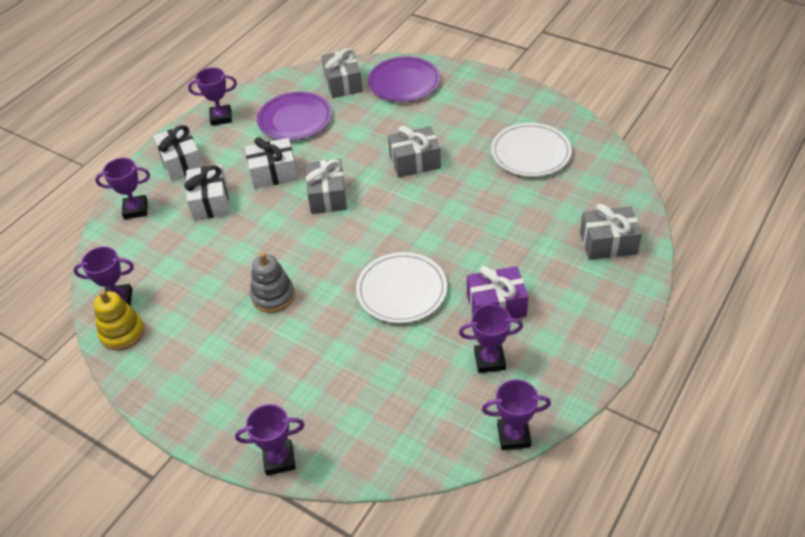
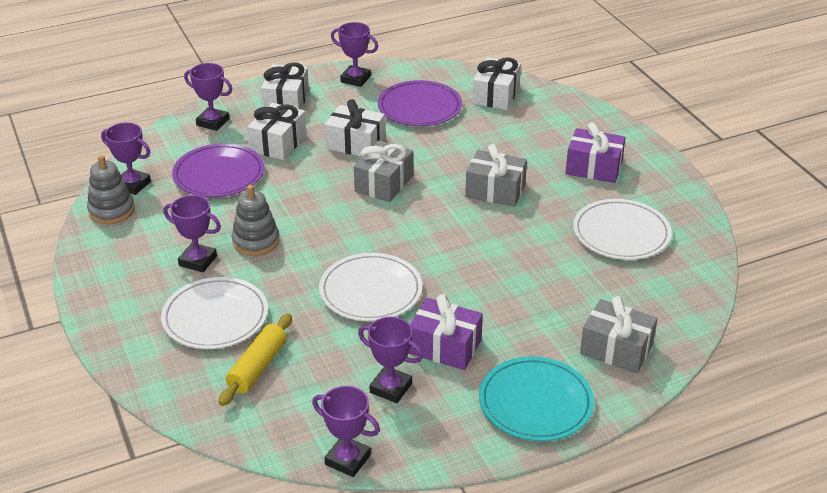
camera: 30 degrees right, 10 degrees down
yellow stacking toy [94,290,144,351] -> grey stacking toy [87,155,135,224]
purple trophy [235,404,305,475] -> purple trophy moved to [163,195,221,272]
grey gift [322,48,363,98] -> white gift [473,57,521,110]
purple plate [368,57,440,102] -> purple plate moved to [172,143,264,197]
none -> white plate [161,277,268,349]
none -> yellow rolling pin [219,314,292,406]
none -> turquoise plate [479,357,594,441]
none -> purple gift [566,122,626,183]

